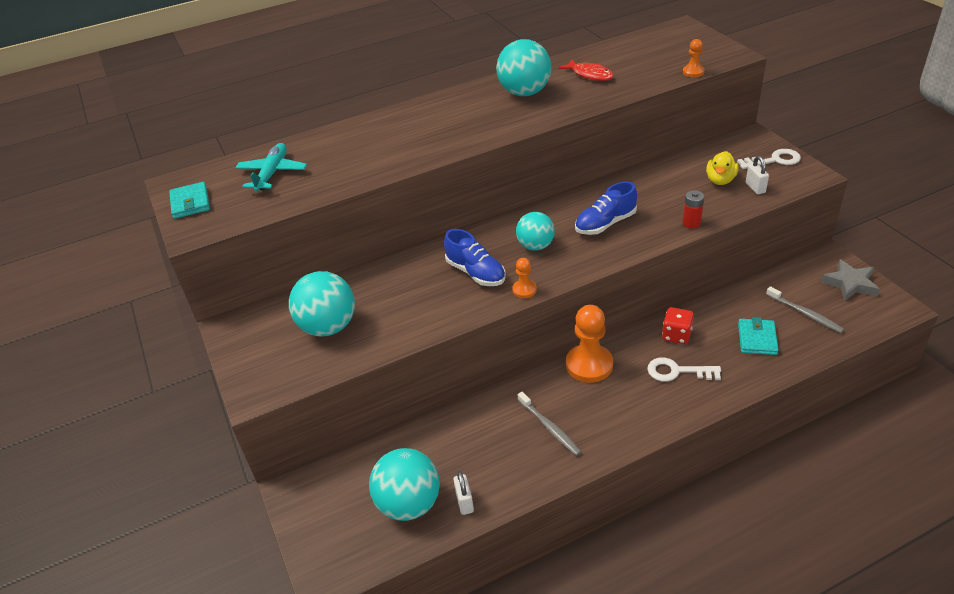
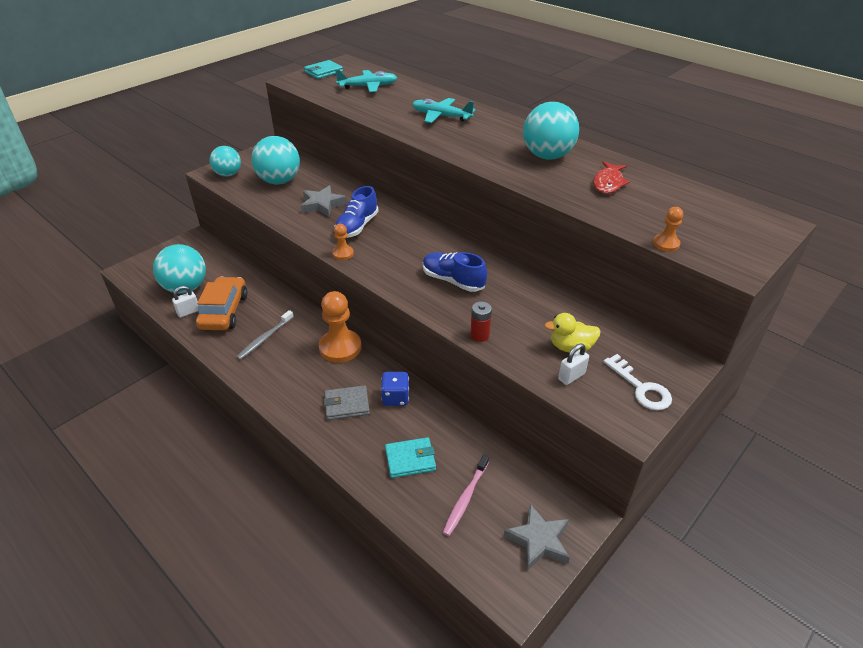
camera: 65 degrees right, 0 degrees up
turquoise ball [516,212,555,251] -> turquoise ball moved to [209,146,241,177]
white key [647,358,721,382] -> grey wallet [324,385,370,420]
red dice [662,307,694,344] -> blue dice [381,372,409,406]
grey toothbrush [766,286,844,333] -> pink toothbrush [443,454,489,536]
none -> orange car [196,277,248,330]
none -> grey star [301,185,347,217]
none -> turquoise plane [412,98,475,123]

